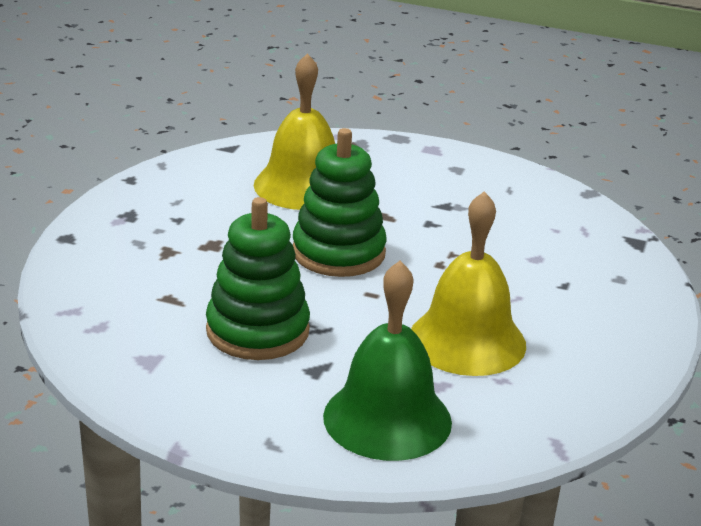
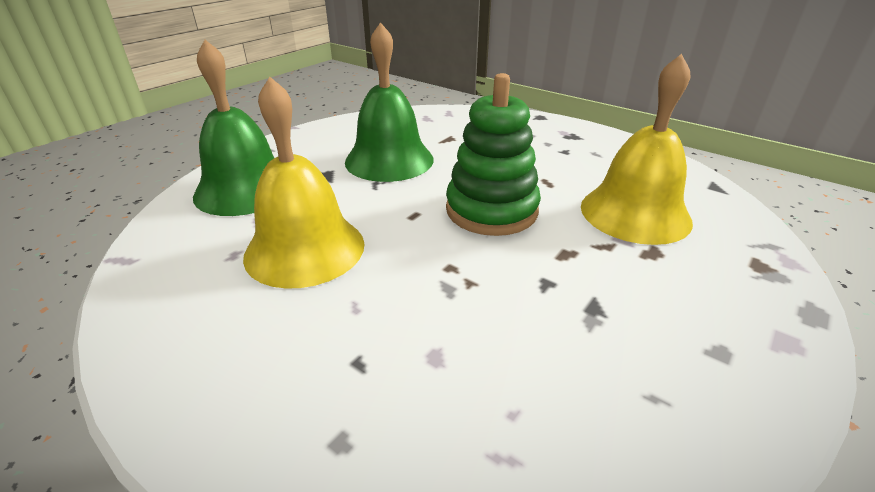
camera: 110 degrees right, 5 degrees up
green stacking toy [206,197,310,360] -> green bell [345,22,433,182]

